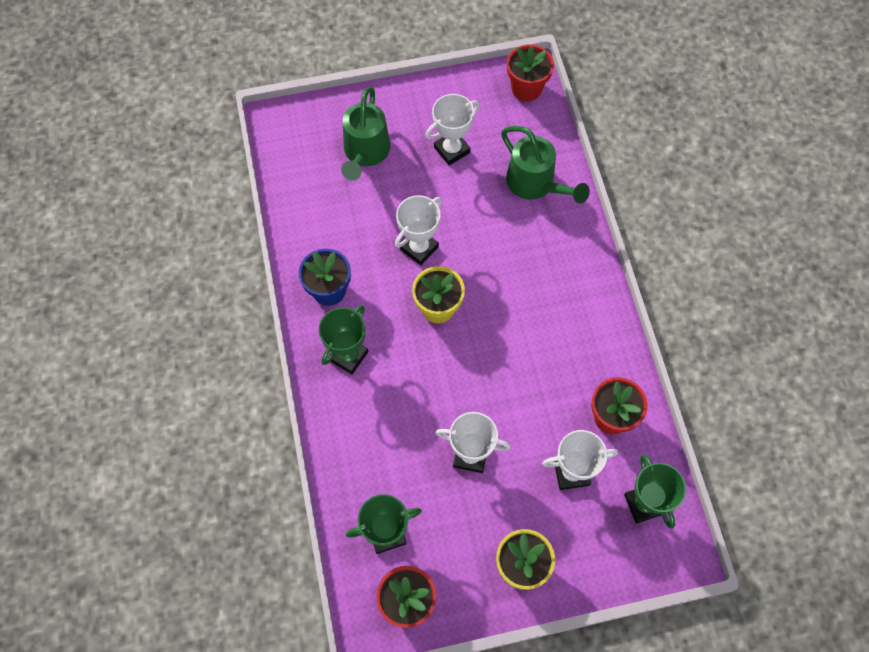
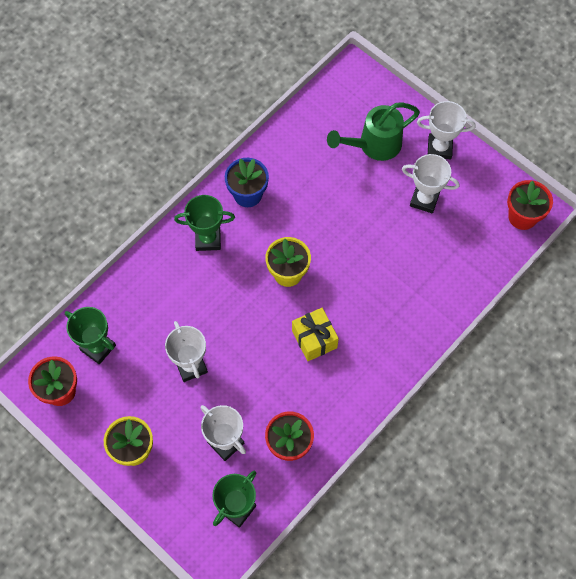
camera: 55 degrees right, 0 degrees up
white trophy [395,195,442,265] -> white trophy moved to [417,101,475,159]
green watering can [501,126,590,204] -> none
none -> yellow gift [292,308,339,361]

